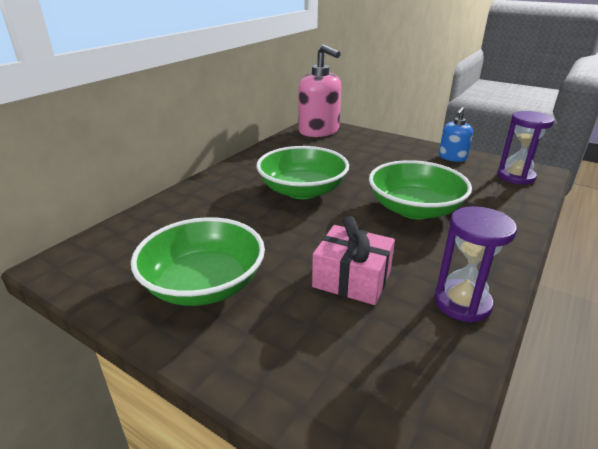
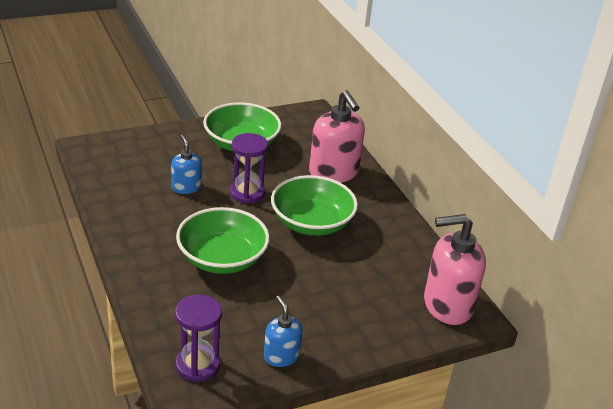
camera: 120 degrees right, 5 degrees up
pink gift [312,216,395,305] -> blue soap dispenser [171,135,202,194]
purple hourglass [434,206,517,323] -> purple hourglass moved to [230,133,268,203]
none -> pink soap dispenser [309,90,365,183]

